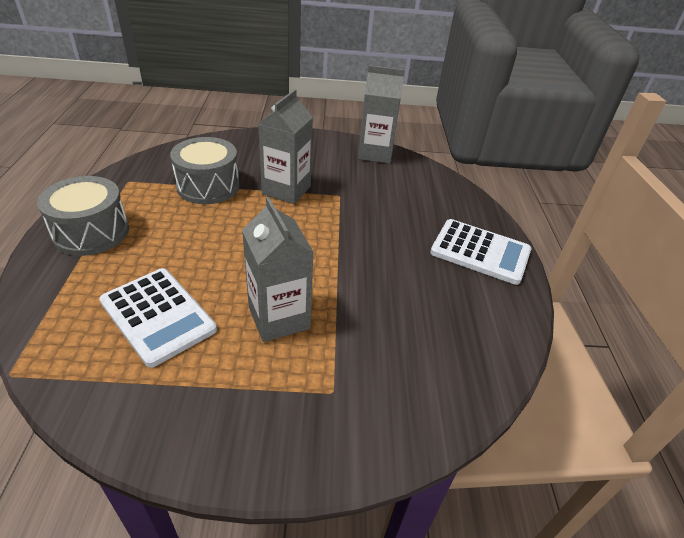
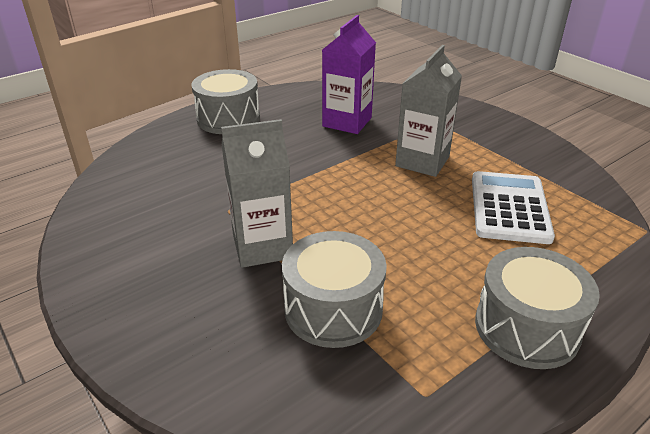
camera: 125 degrees left, 5 degrees down
grey carton [358,65,405,164] -> none
white calculator [430,219,532,285] -> grey drum [191,69,260,134]
none -> purple carton [322,15,376,134]

